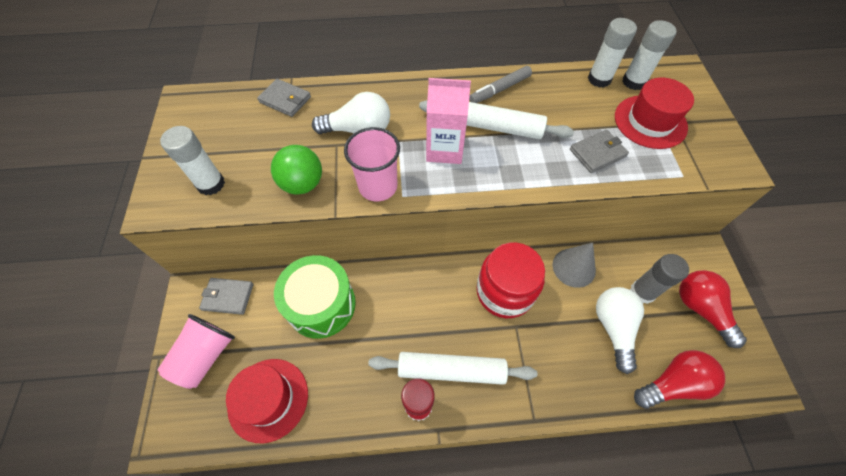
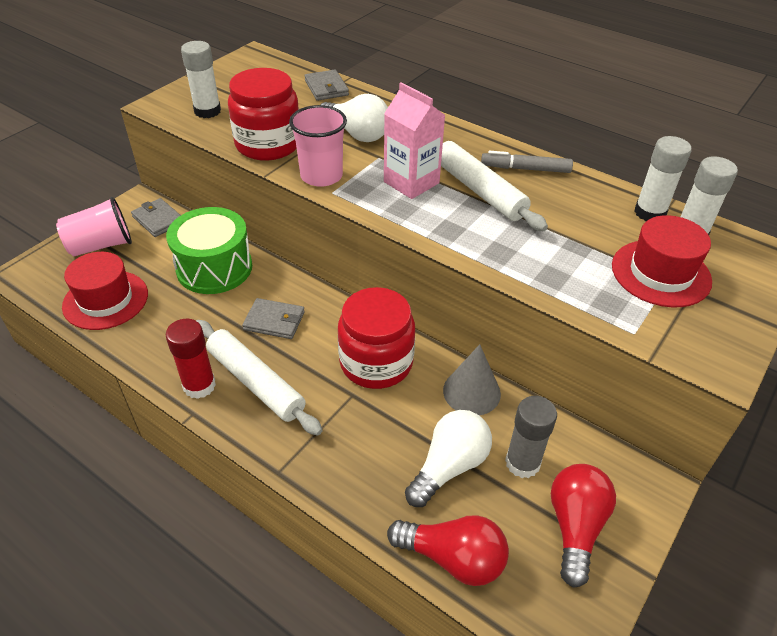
camera: 40 degrees right, 15 degrees down
green ball [271,145,322,195] -> red jar [228,68,299,161]
grey wallet [570,130,629,173] -> grey wallet moved to [242,298,305,339]

